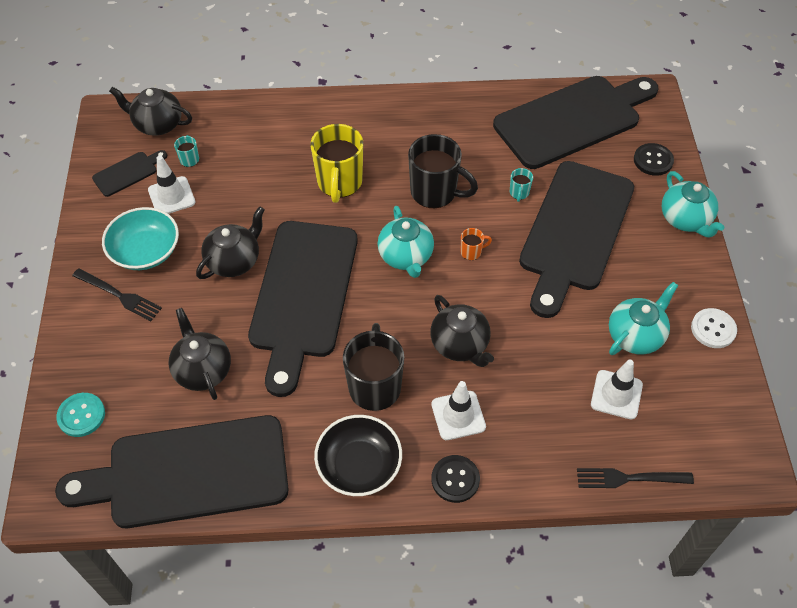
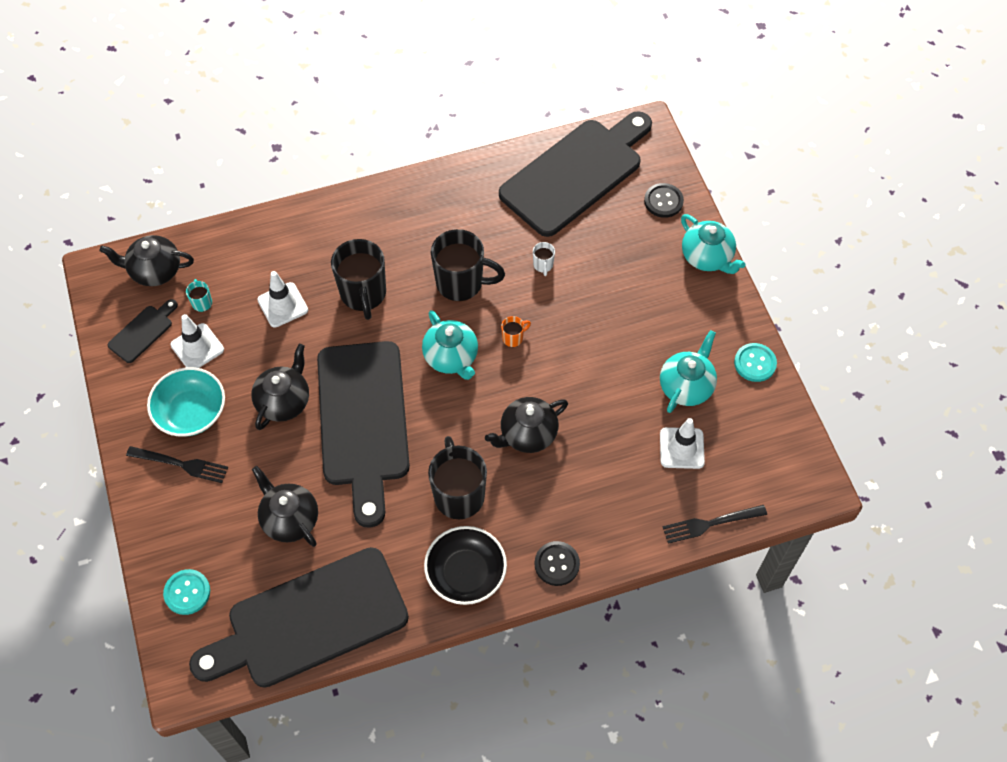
camera: 15 degrees left, 5 degrees up
yellow mug [311,124,363,203] -> black mug [331,239,386,320]
black teapot [430,295,494,367] -> black teapot turned 105 degrees clockwise [485,397,568,453]
white traffic cone [431,381,486,440] -> white traffic cone moved to [257,271,308,328]
turquoise mug [510,168,533,202] -> white mug [533,242,555,276]
black cutting board [519,161,634,318] -> none
white button [691,308,737,348] -> turquoise button [734,343,777,382]

